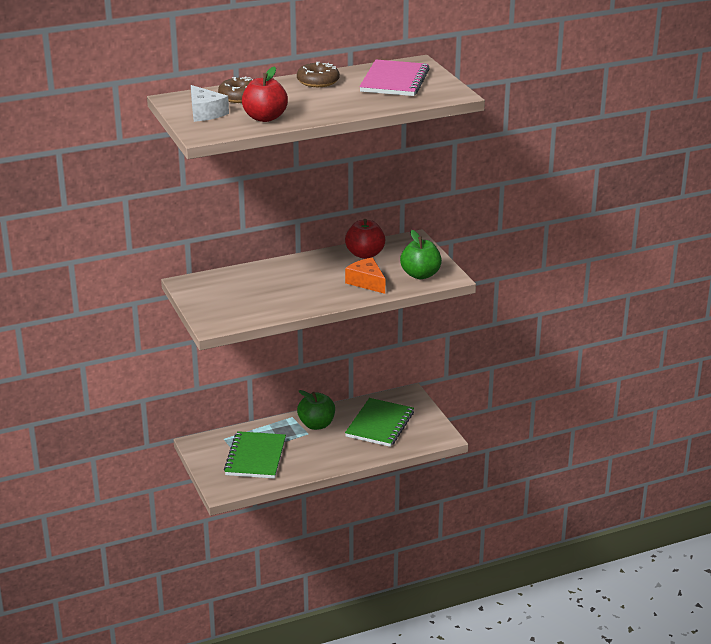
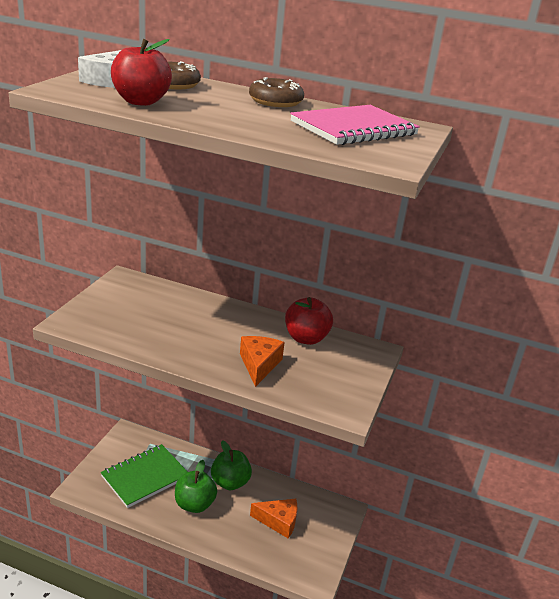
camera: 40 degrees right, 0 degrees up
green notebook [345,398,414,447] -> orange cheese [250,499,297,538]
green apple [400,230,442,279] -> green apple moved to [175,460,217,513]

